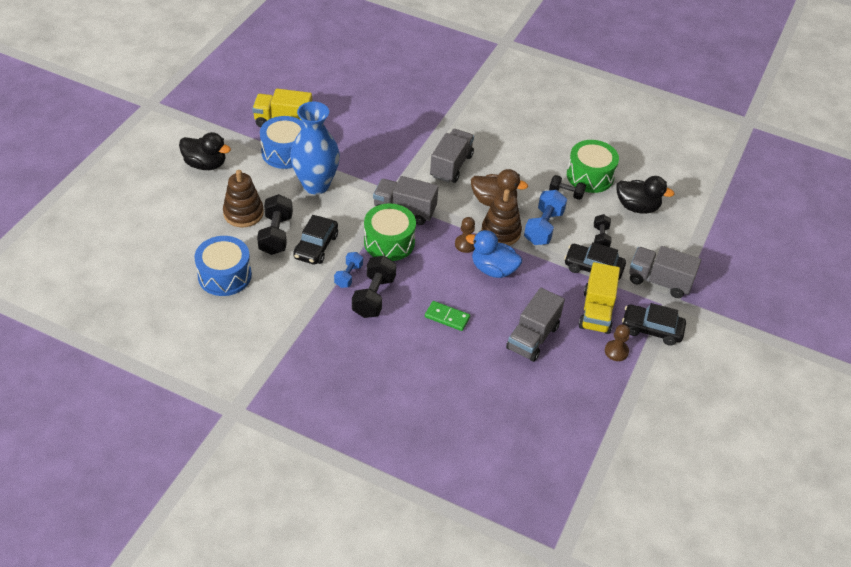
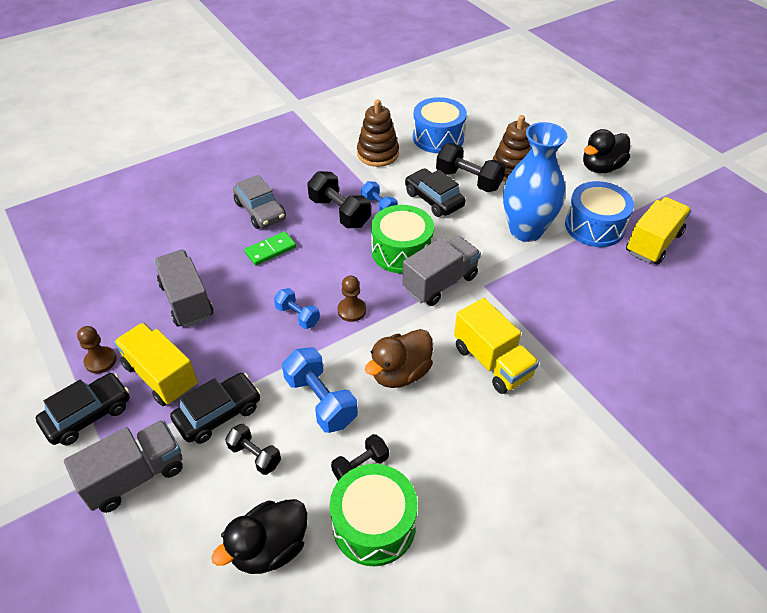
camera: 125 degrees right, 0 degrees up
grey truck [430,129,474,183] -> yellow truck [454,298,539,394]
blue duck [466,230,522,278] -> blue dumbbell [274,288,320,329]
brown stacking toy [481,189,522,246] -> brown stacking toy moved to [357,99,399,167]
none -> grey car [233,175,286,229]

